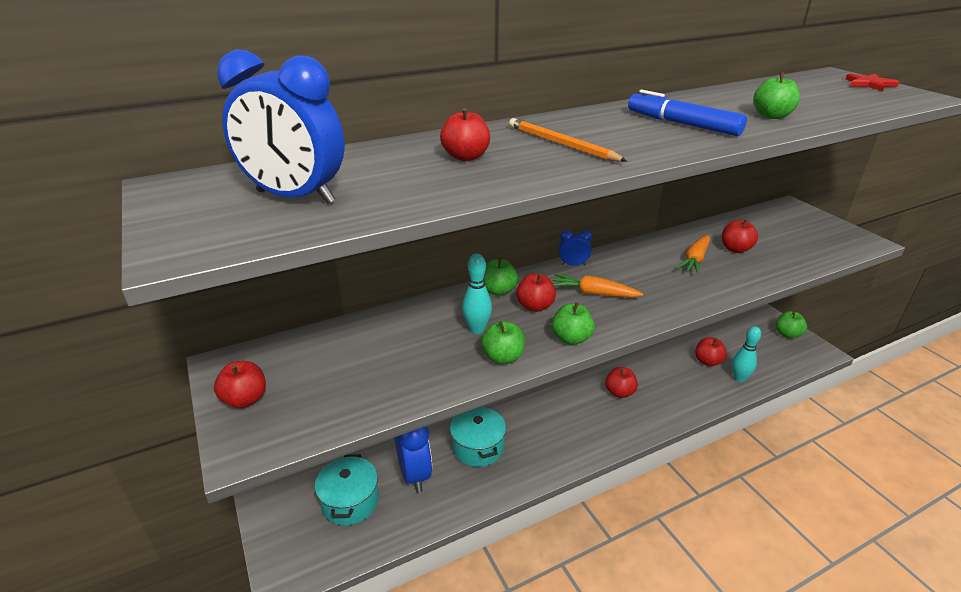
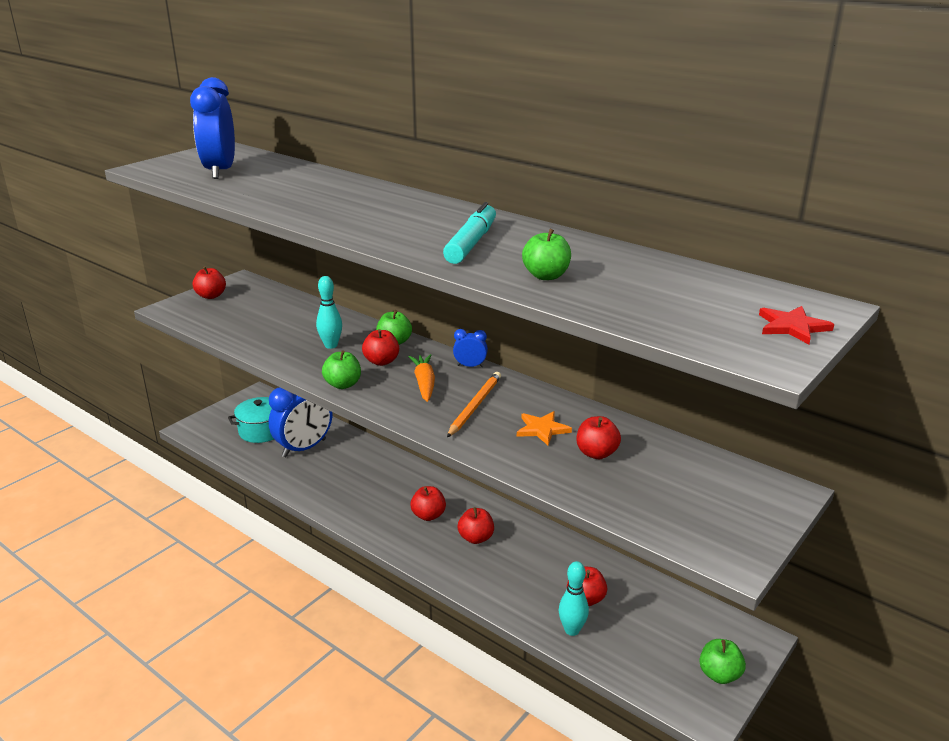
camera: 65 degrees right, 5 degrees down
red apple [440,108,490,161] -> red apple moved to [410,486,446,521]
turquoise pot [450,407,506,467] -> none
green apple [481,321,525,364] -> none
orange pencil [509,118,627,162] -> orange pencil moved to [447,372,501,437]
blue clock [558,230,592,266] -> blue clock turned 60 degrees counterclockwise [453,329,488,367]
blue marker [628,90,747,136] -> turquoise marker [443,202,496,264]
orange carrot [676,235,710,275] -> orange star [517,411,572,445]

